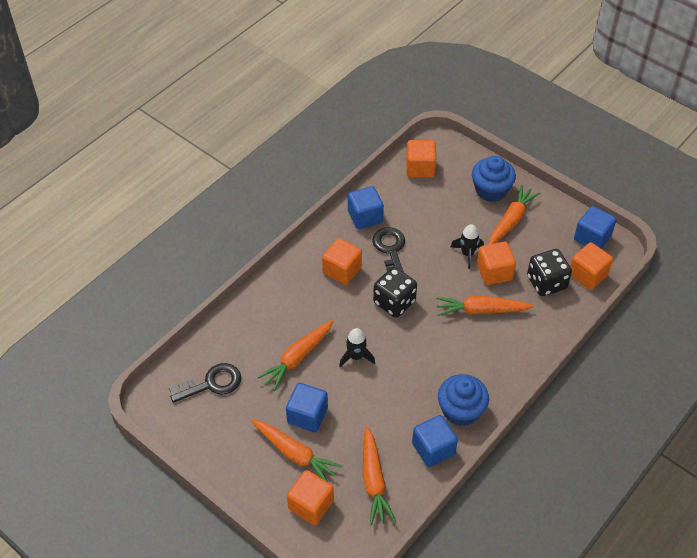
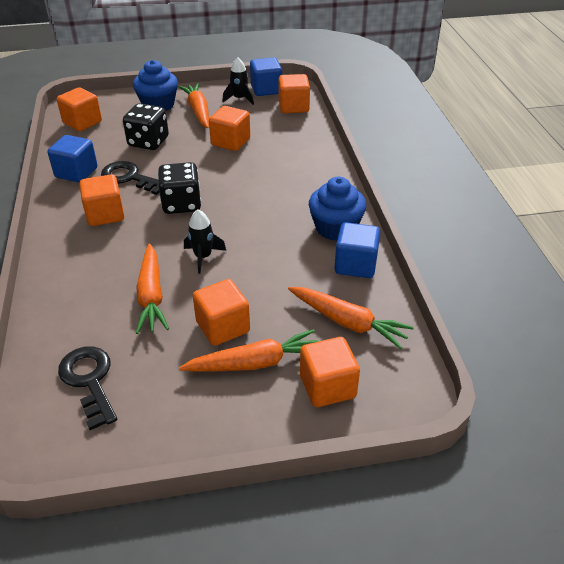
camera: 50 degrees left, 10 degrees down
black key [168,363,241,403] -> black key turned 45 degrees counterclockwise [58,346,117,430]
blue cube [286,383,328,432] -> orange cube [193,279,250,346]
orange carrot [436,296,534,316] -> none
black rocket [451,224,484,269] -> black rocket moved to [222,57,254,105]
black dice [527,249,572,296] -> black dice moved to [123,103,169,150]

